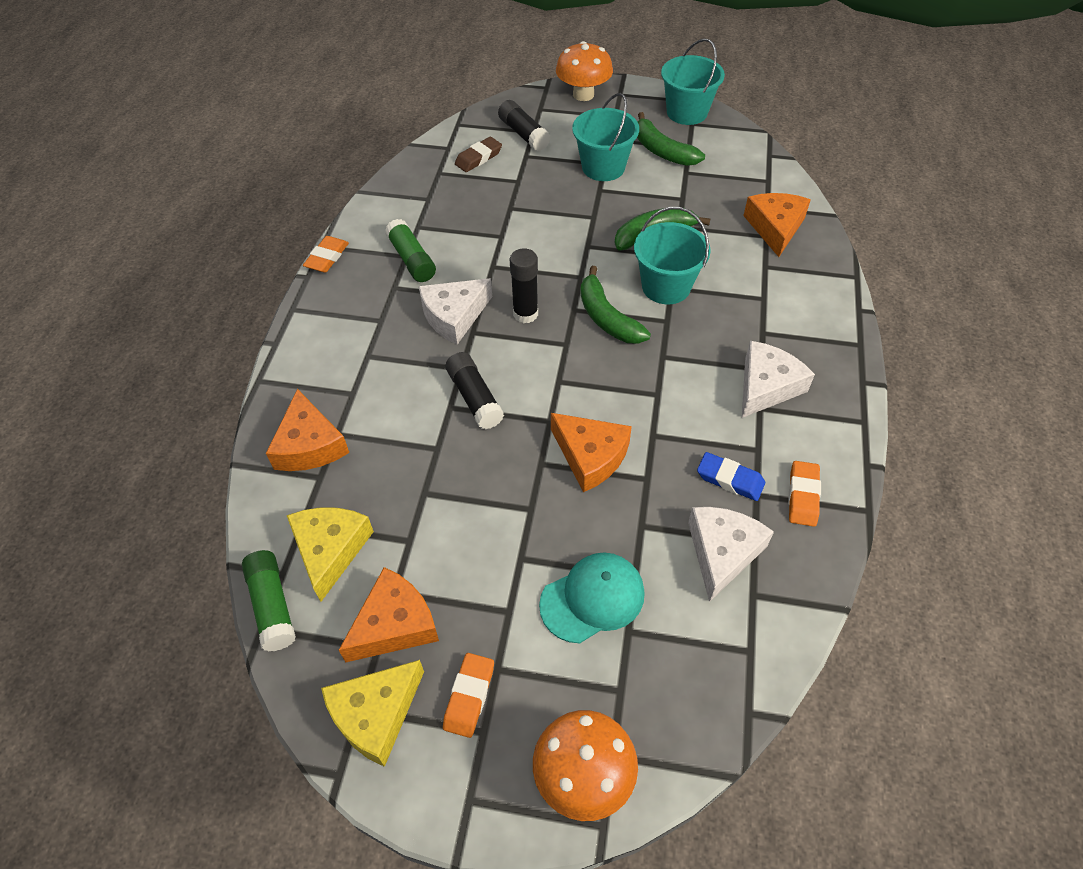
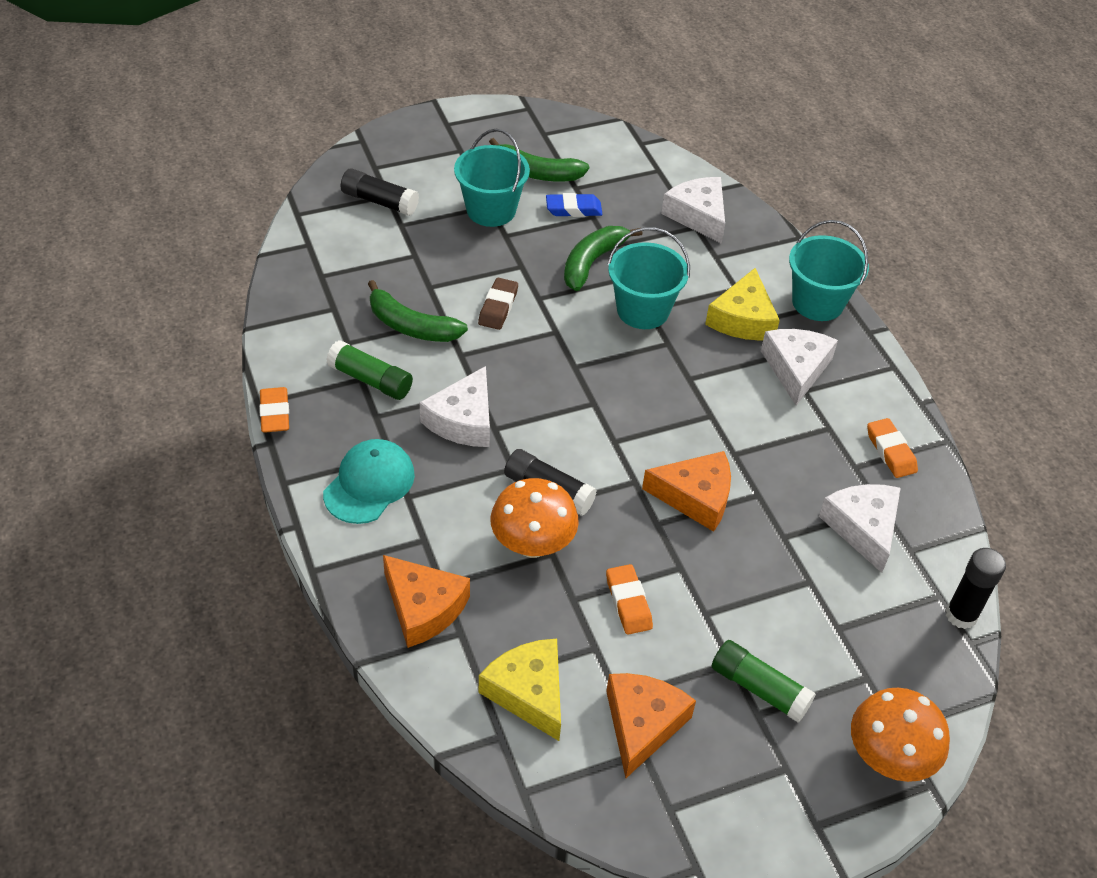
camera: 35 degrees left, 5 degrees down
green glue stick [242,550,296,652] -> green glue stick moved to [712,640,816,723]
yellow cheese [321,660,424,767] -> yellow cheese moved to [705,268,780,341]
orange eraser [443,653,494,738] -> orange eraser moved to [606,564,653,635]
brown eraser [455,137,502,172] -> brown eraser moved to [478,278,518,330]
black glue stick [510,249,538,323] -> black glue stick moved to [946,548,1006,629]
turquoise cap [539,553,645,643] -> turquoise cap moved to [323,439,415,524]
orange mushroom [556,41,613,101] -> orange mushroom moved to [491,478,579,558]
green banana [580,266,651,344] -> green banana moved to [368,280,468,342]
turquoise bucket [661,38,725,125] -> turquoise bucket moved to [789,220,869,321]
blue eraser [697,452,765,501] -> blue eraser moved to [546,193,602,217]
orange cheese [743,193,811,257] -> white cheese [661,177,725,244]

